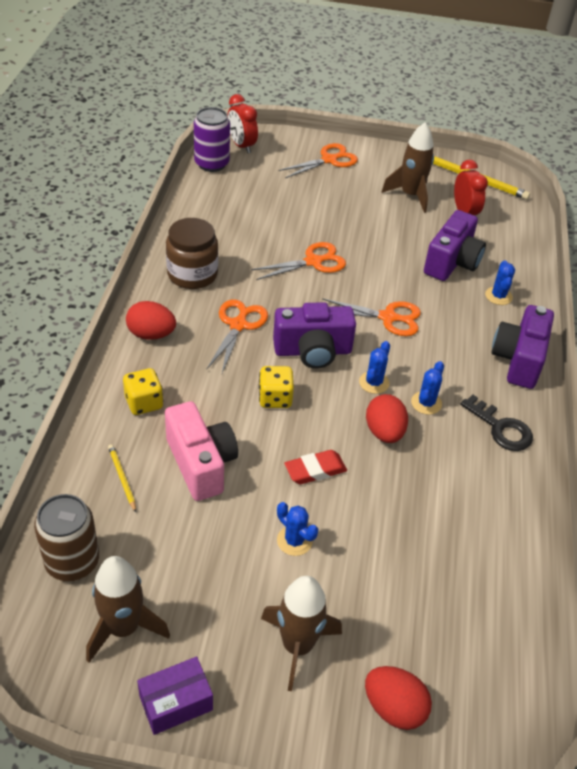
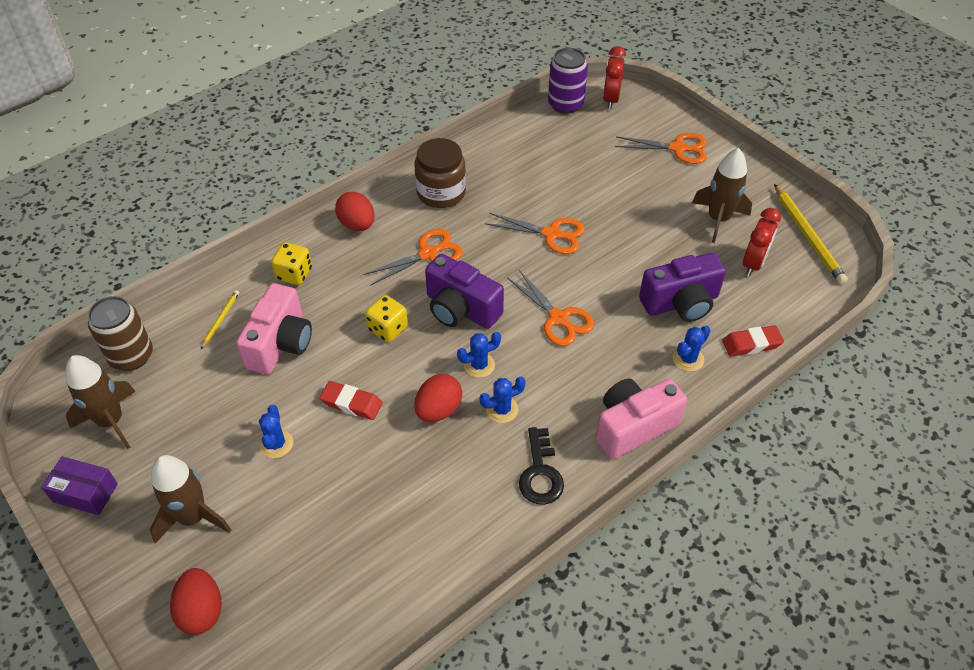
camera: 45 degrees right, 5 degrees up
purple camera [492,305,554,389] -> pink camera [596,379,687,459]
none -> red eraser [722,325,784,357]

